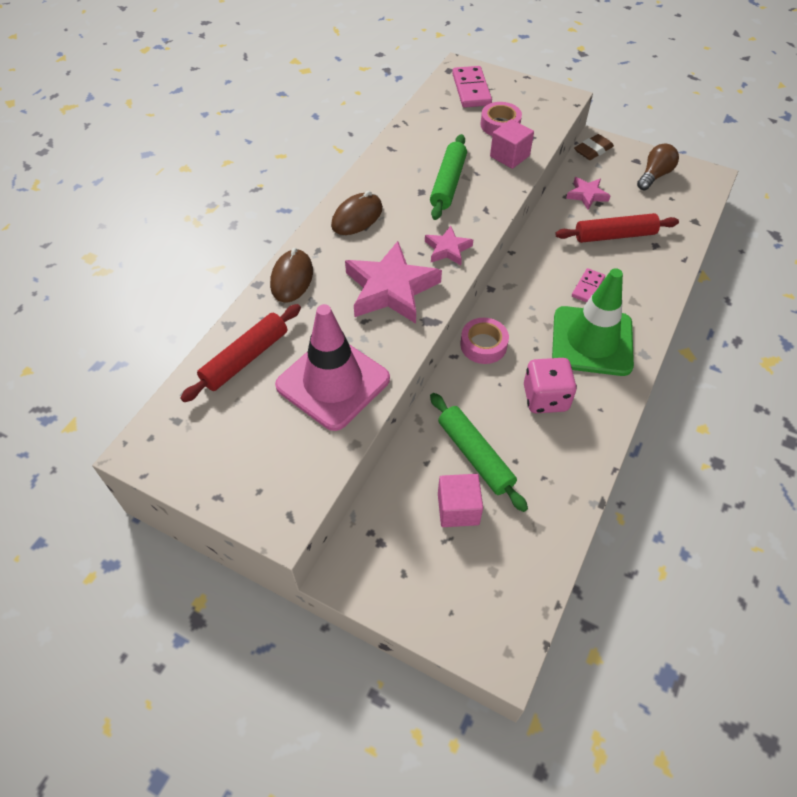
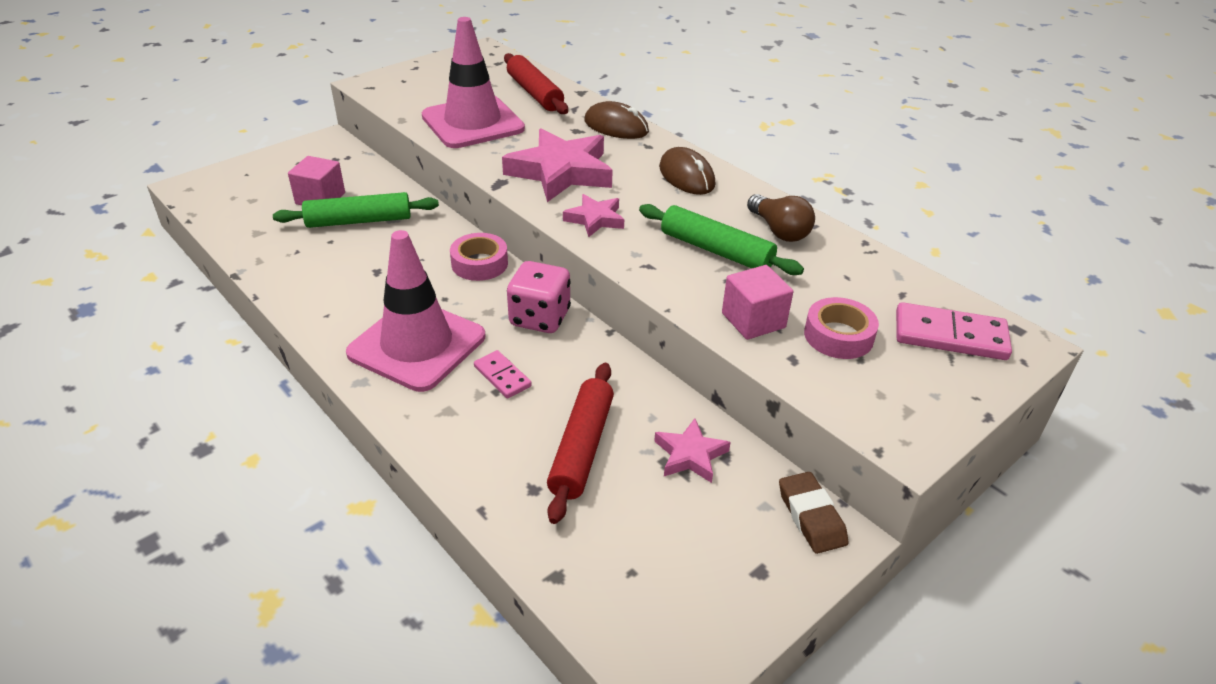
camera: 110 degrees right, 15 degrees down
pink dice [524,358,577,413] -> pink dice moved to [507,261,571,333]
green traffic cone [552,268,634,376] -> pink traffic cone [346,230,485,392]
brown light bulb [637,143,679,190] -> brown light bulb moved to [747,194,815,242]

